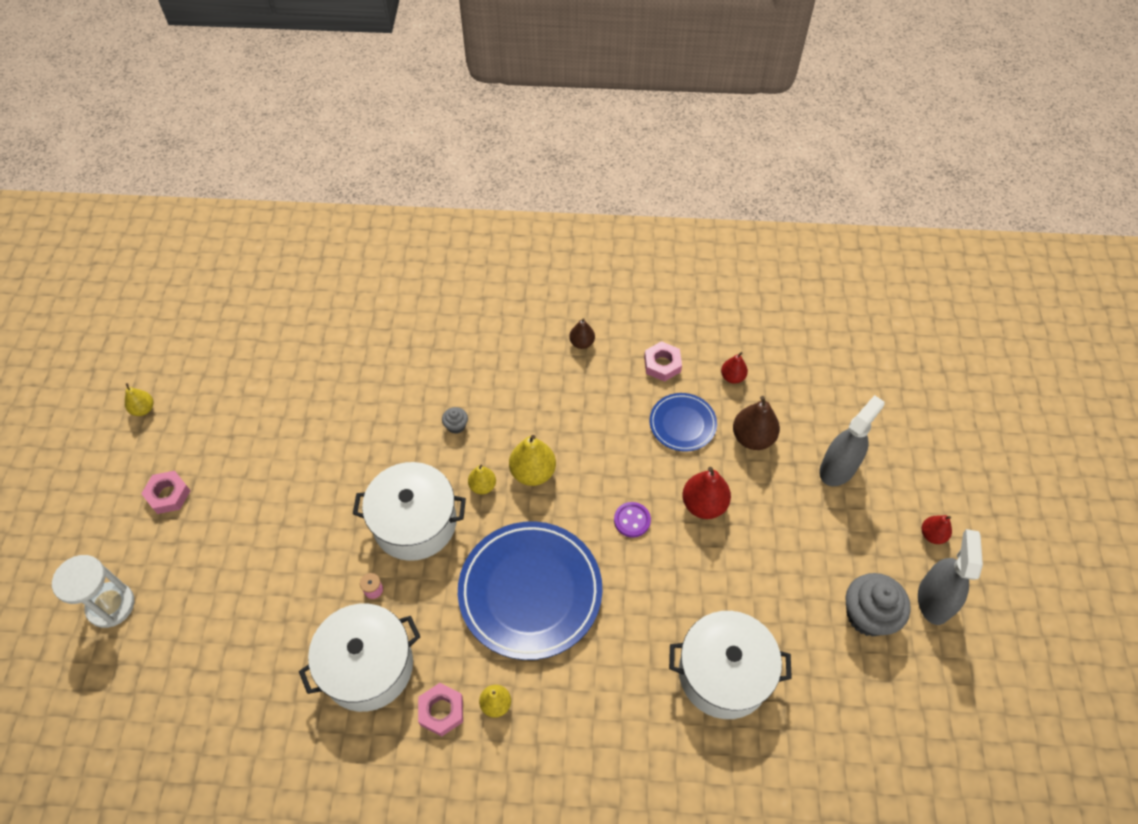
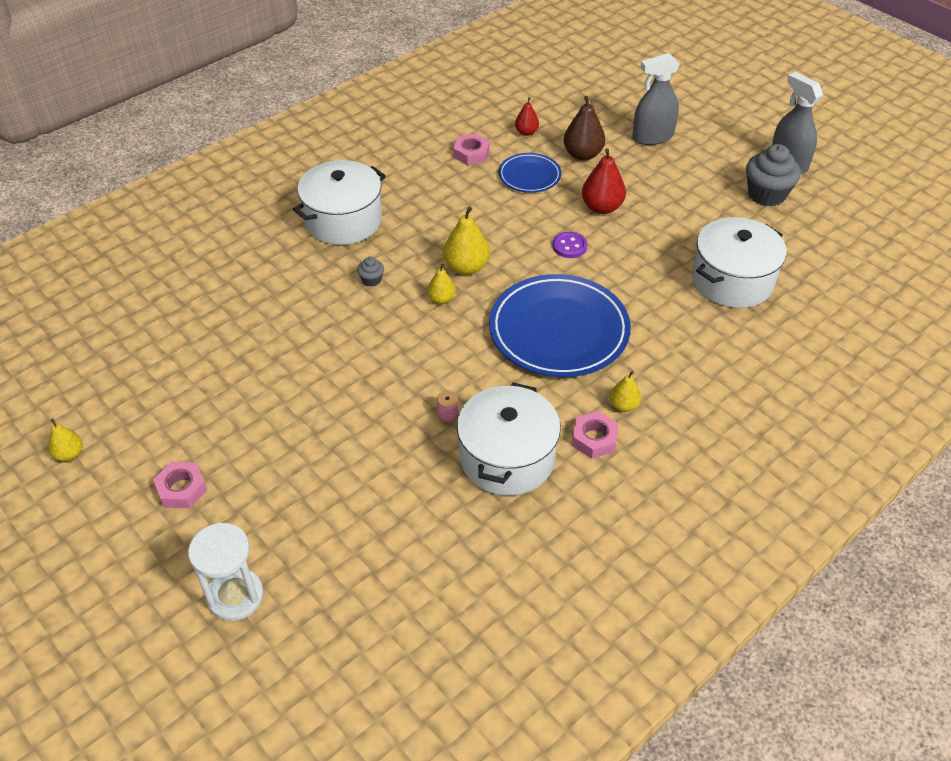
camera: 45 degrees left, 10 degrees down
white pot [353,462,466,561] -> white pot moved to [293,160,386,245]
brown pear [569,318,595,349] -> none
grey spray bottle [819,395,885,486] -> grey spray bottle turned 105 degrees counterclockwise [632,53,680,145]
red pear [922,515,952,544] -> none

